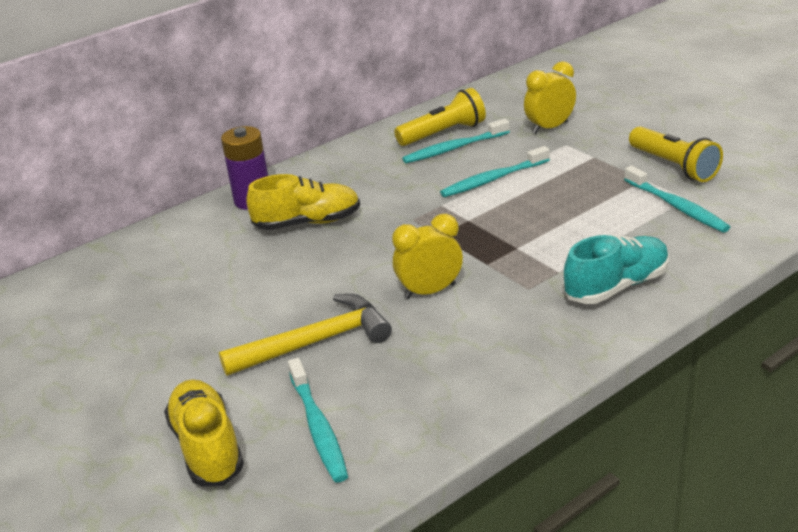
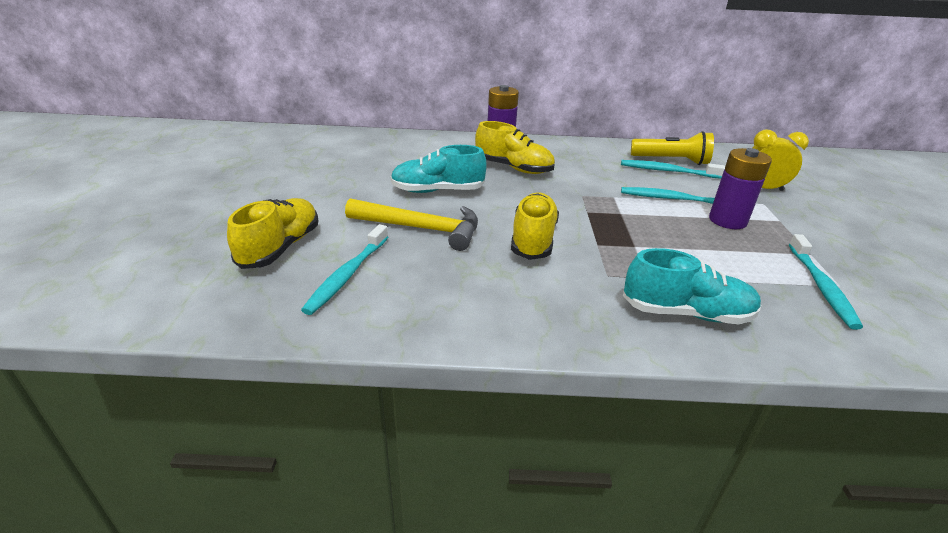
camera: 35 degrees right, 0 degrees up
yellow clock [392,214,463,299] -> yellow shoe [511,192,559,260]
yellow flashlight [629,126,723,182] -> none
none -> turquoise shoe [391,145,487,193]
none -> purple battery [709,148,772,229]

